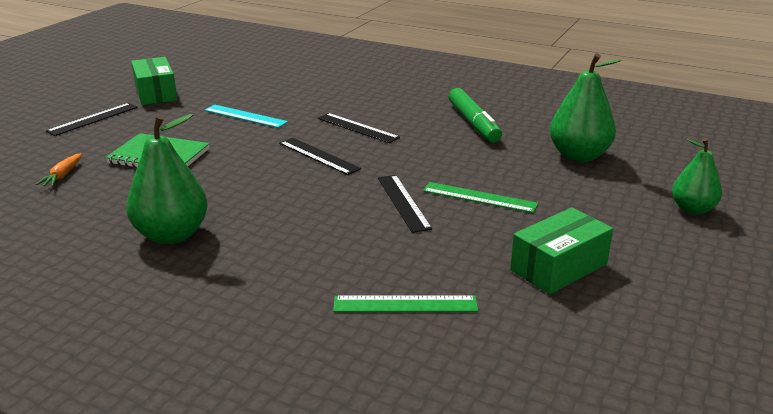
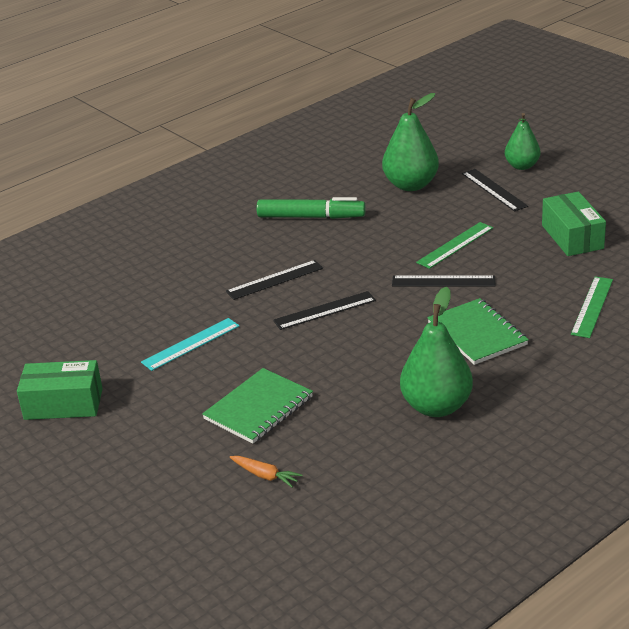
camera: 65 degrees left, 5 degrees up
black ruler [46,103,138,136] -> black ruler moved to [462,169,528,211]
none -> green notebook [427,298,529,365]

